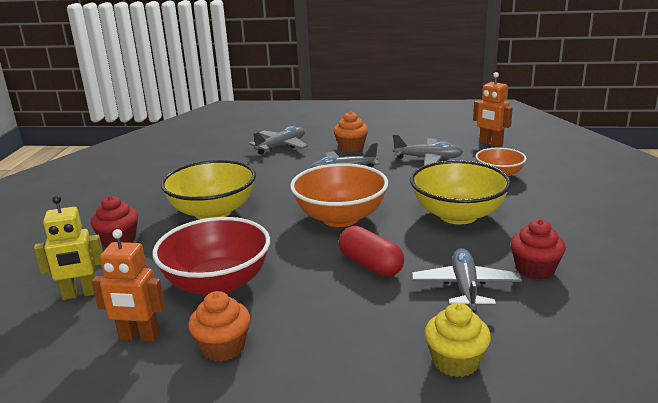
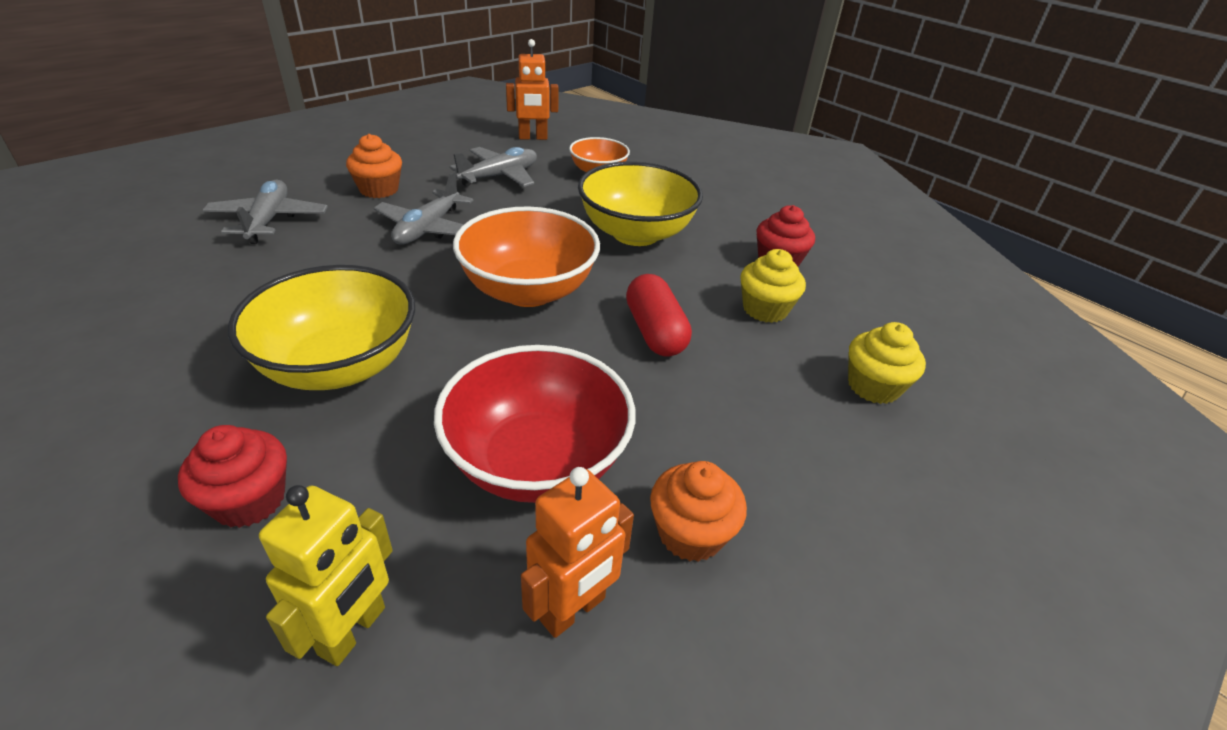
camera: 55 degrees left, 15 degrees up
red capsule [339,226,404,277] -> red capsule turned 75 degrees clockwise [626,274,692,356]
grey plane [411,248,522,312] -> yellow cupcake [740,249,806,323]

